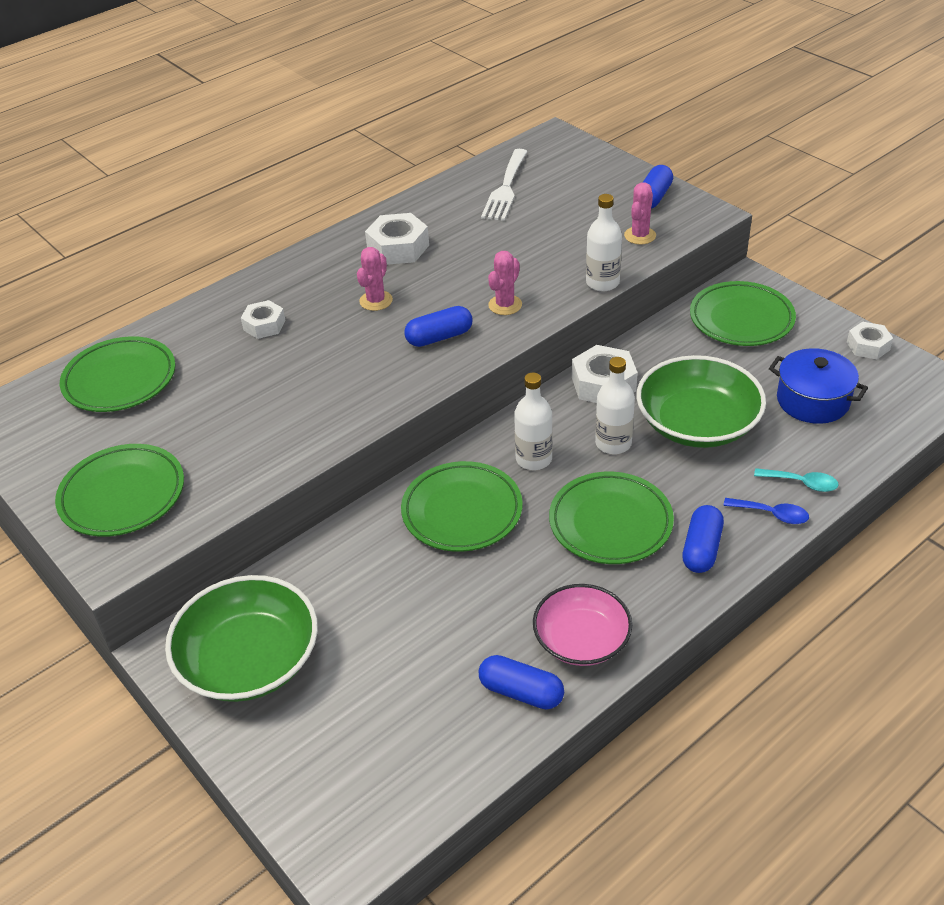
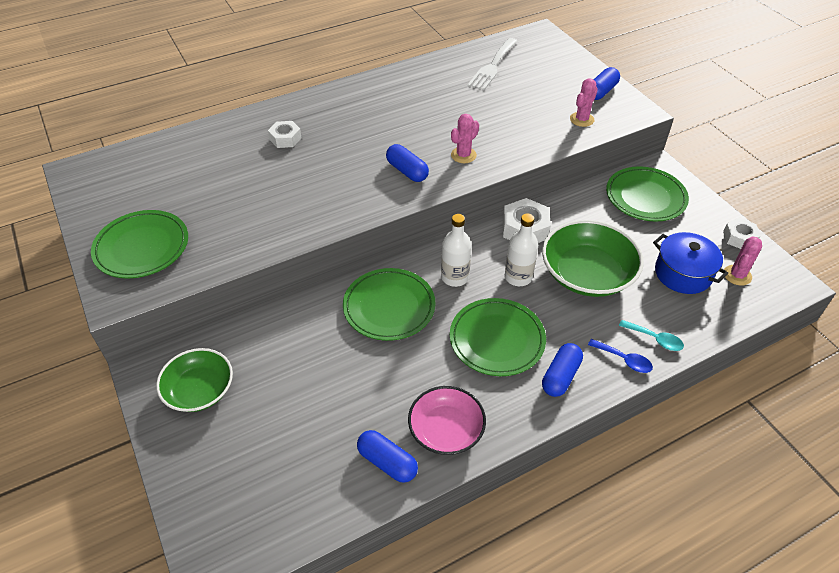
camera: 10 degrees right, 5 degrees up
green plate [60,336,176,412] -> none
green bowl [165,575,318,702] -> green bowl [156,348,233,412], size x0.66
pink cactus [357,247,393,311] -> pink cactus moved to [724,236,762,286]
white nut [365,213,429,265] -> none
blue capsule [404,306,472,347] -> blue capsule turned 60 degrees clockwise [386,144,429,182]
white bottle [586,194,622,292] -> none

